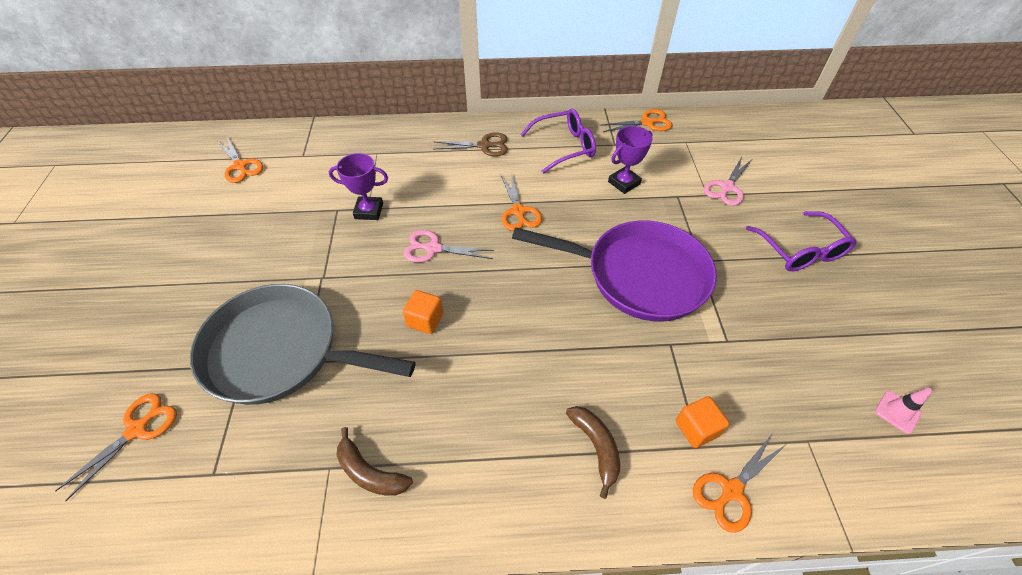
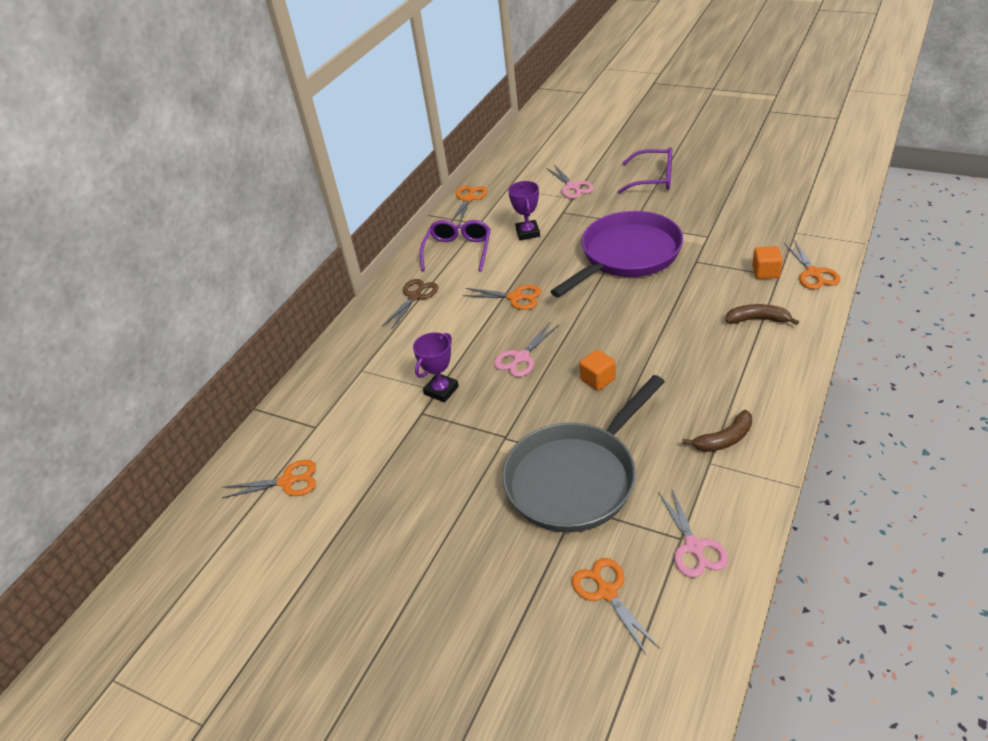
camera: 55 degrees left, 10 degrees down
pink traffic cone [875,388,933,434] -> none
none -> pink scissors [658,487,728,578]

